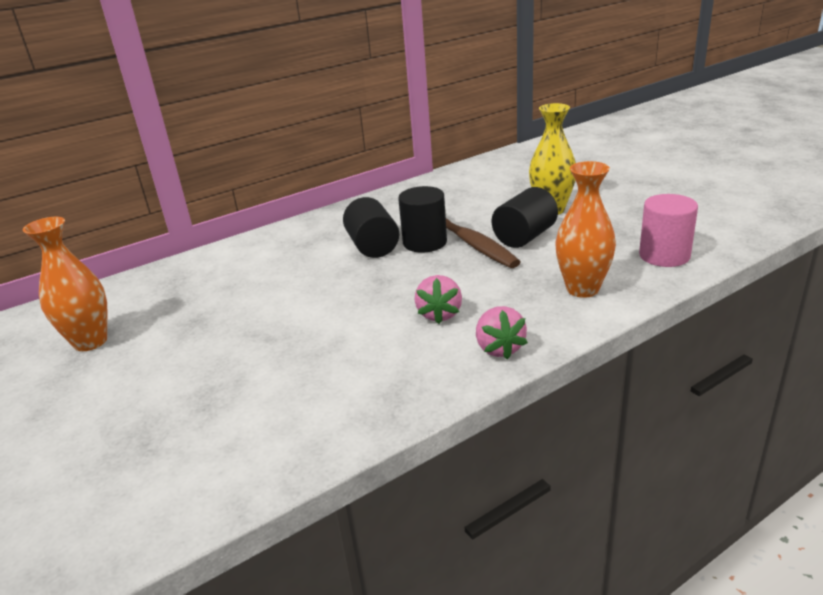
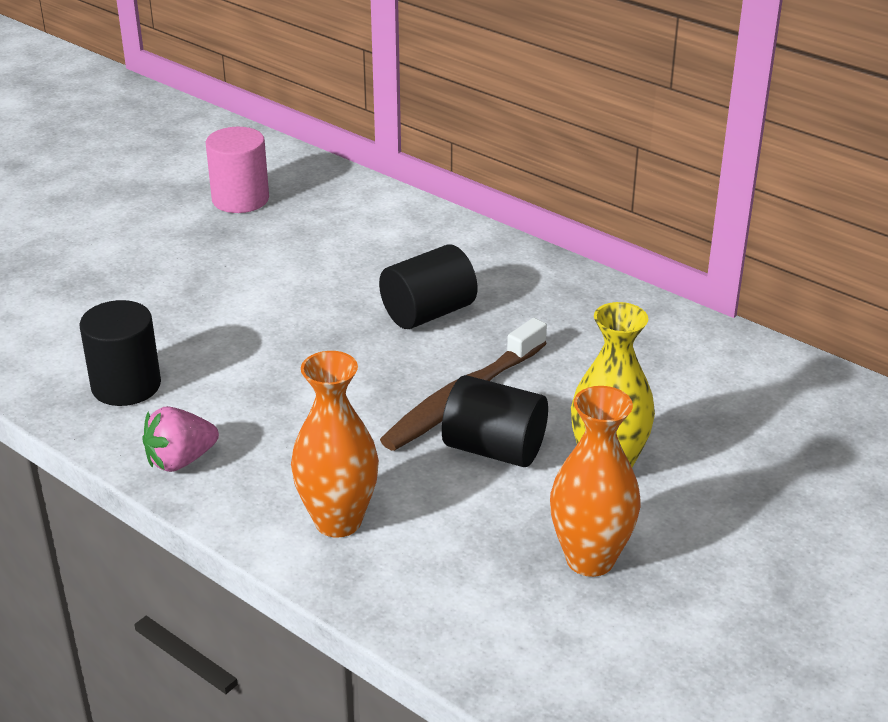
camera: 70 degrees right, 5 degrees up
orange vase [23,217,108,351] -> orange vase moved to [550,386,641,577]
black cylinder [398,186,447,253] -> black cylinder moved to [79,300,161,406]
pink strawberry [415,275,462,324] -> none
pink cylinder [639,194,698,267] -> pink cylinder moved to [206,127,269,213]

